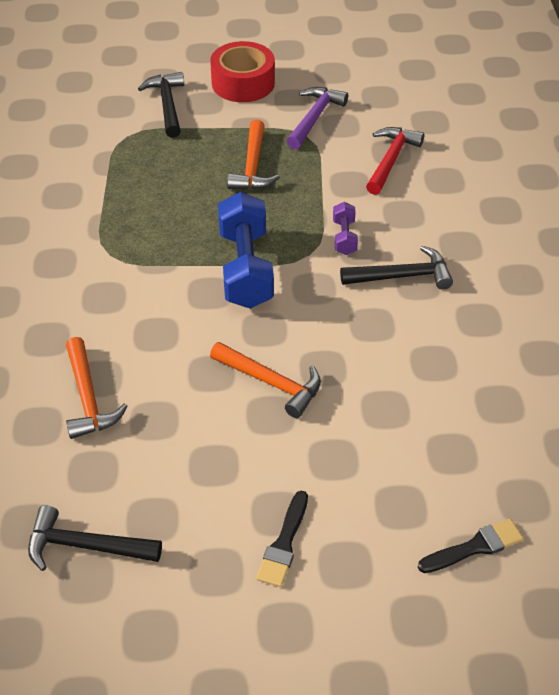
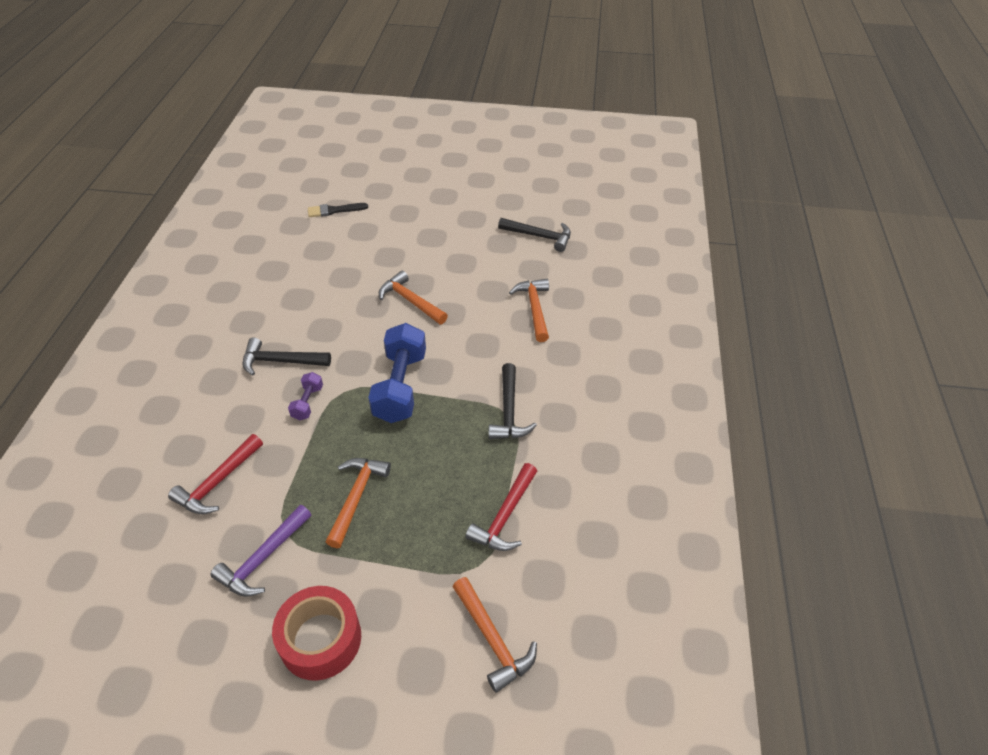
camera: 170 degrees left, 0 degrees up
black hammer [138,72,184,138] -> black hammer moved to [488,363,537,439]
black brush [256,491,308,587] -> none
none -> orange hammer [453,577,537,693]
none -> red hammer [466,463,537,551]

